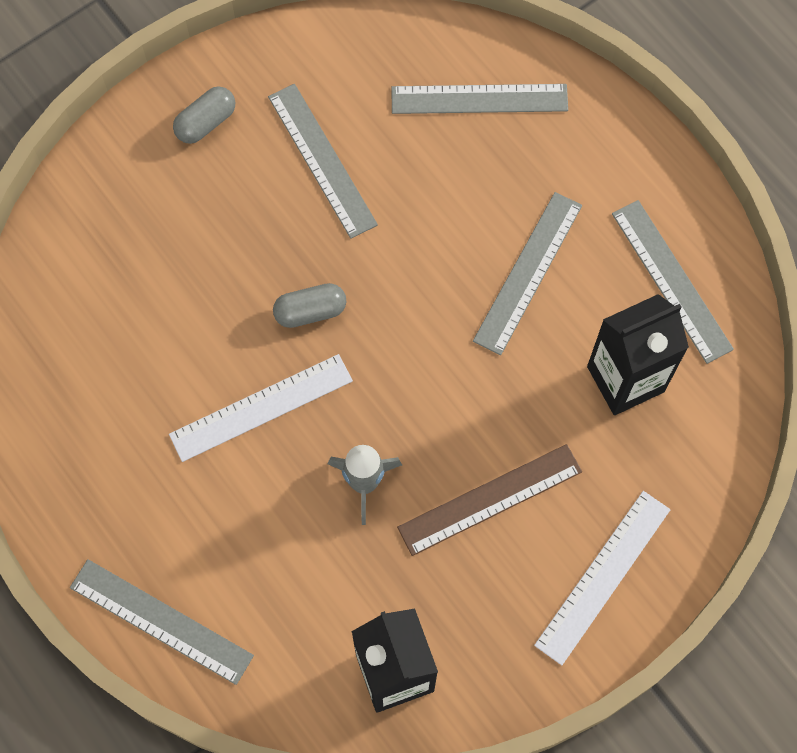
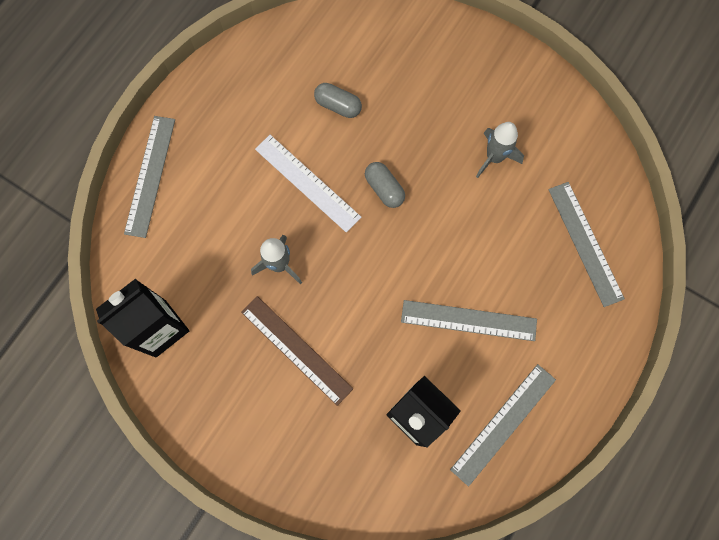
camera: 70 degrees right, 5 degrees up
grey capsule [173,86,235,144] -> grey capsule moved to [314,83,362,118]
grey ruler [268,84,378,239] -> grey rocket [476,122,524,178]
white ruler [534,491,671,665] -> none

